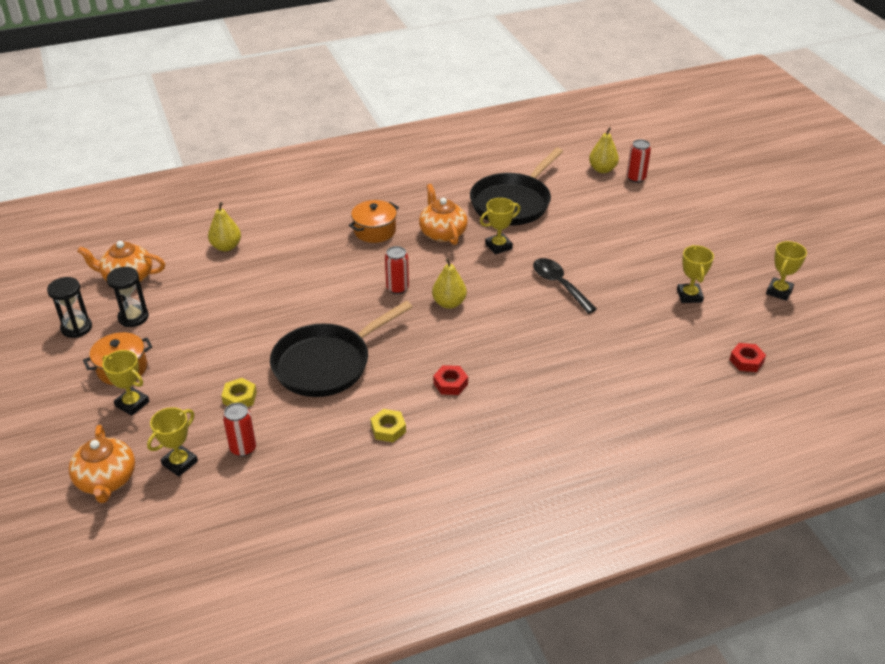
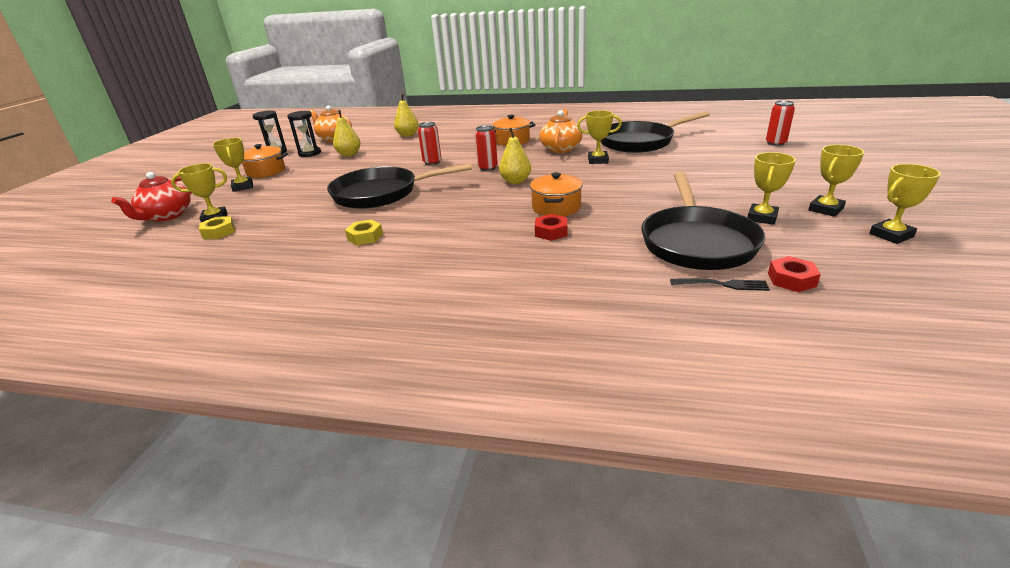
camera: 35 degrees right, 10 degrees down
orange teapot [69,425,135,503] -> red teapot [111,172,192,222]
yellow nut [221,378,257,407] -> yellow nut moved to [199,216,235,239]
red can [223,403,256,457] -> red can moved to [418,122,442,165]
red nut [433,365,468,395] -> red nut moved to [535,214,567,241]
black spoon [533,258,597,314] -> none
yellow pear [589,127,619,173] -> yellow pear moved to [333,110,361,156]
none -> orange pot [530,172,583,216]
none -> black pan [641,172,765,270]
none -> black fork [670,278,770,291]
none -> yellow trophy [809,145,864,217]

